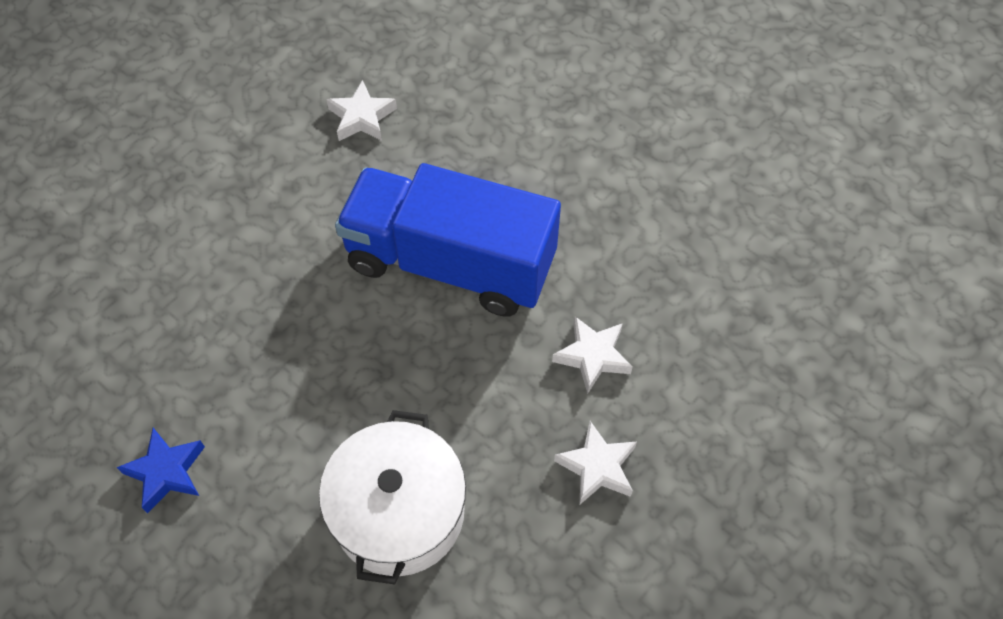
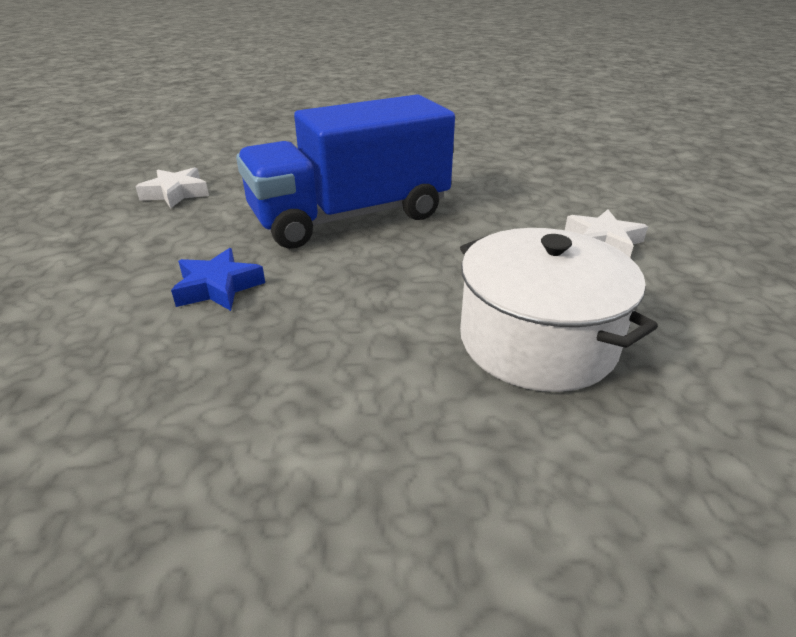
camera: 45 degrees left, 25 degrees down
blue star [116,428,205,513] -> blue star moved to [171,248,265,311]
white star [552,316,633,394] -> none

